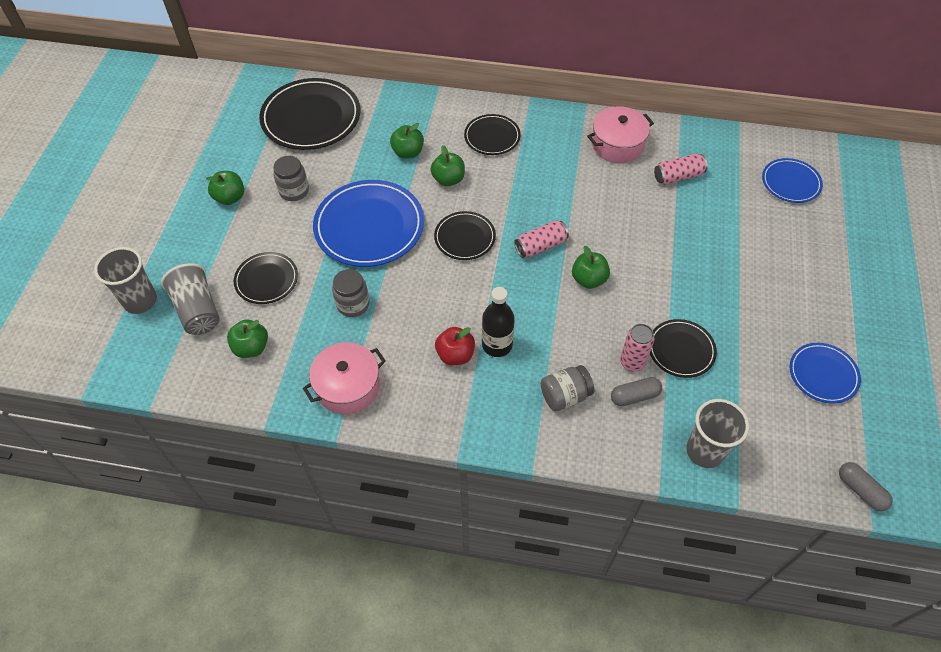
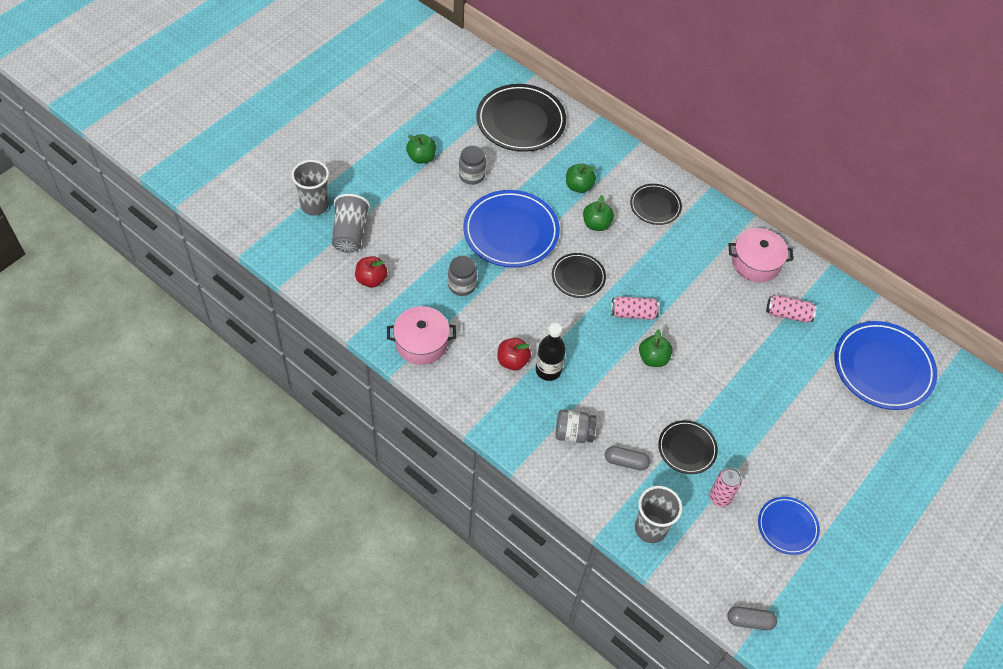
camera: 25 degrees right, 0 degrees up
green apple [227,319,268,358] -> red apple [355,256,387,288]
black plate [234,252,298,304] -> none
pink can [620,324,654,372] -> pink can moved to [709,468,742,507]
blue plate [762,158,823,203] -> blue plate [834,321,937,410], size x1.81
grey capsule [839,462,893,511] -> grey capsule turned 75 degrees counterclockwise [727,606,777,630]

